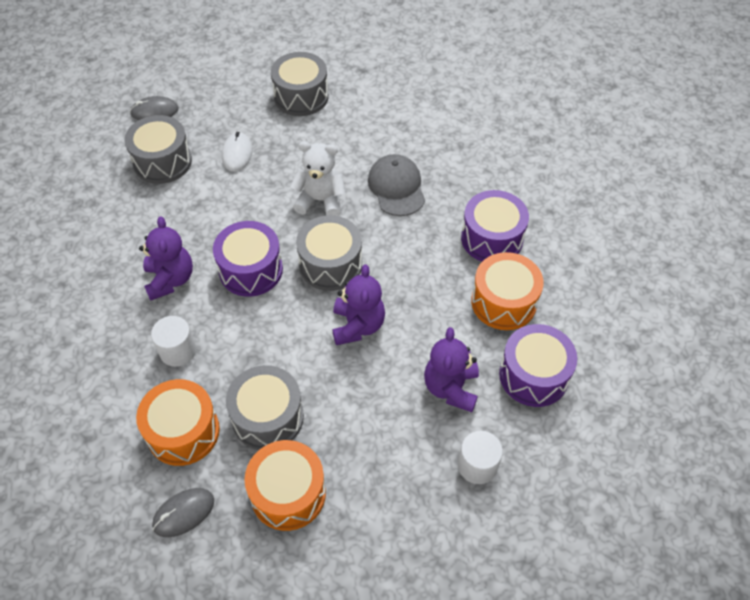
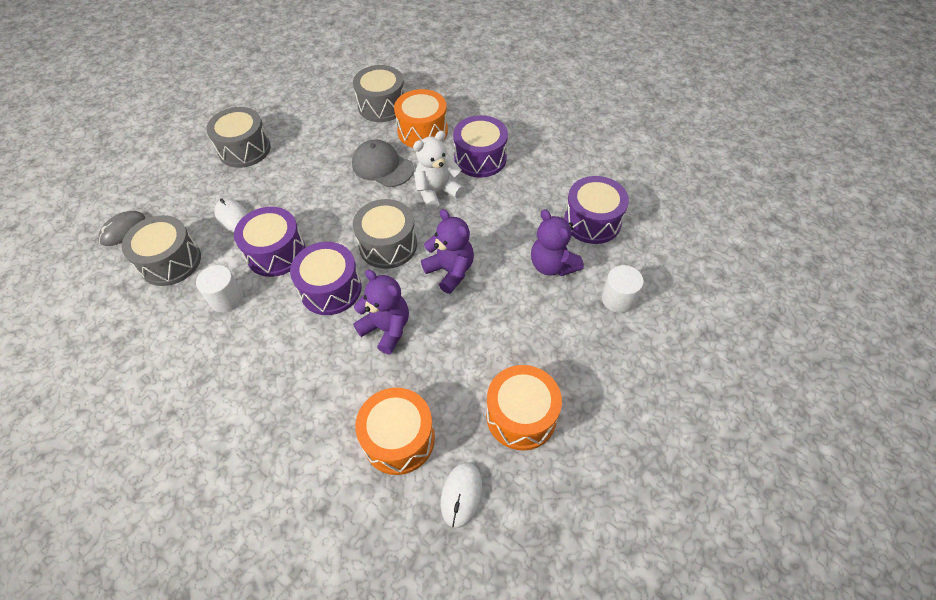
camera: 40 degrees left, 0 degrees up
purple teddy bear [139,216,193,301] -> purple teddy bear moved to [353,269,409,354]
white cylinder [151,316,196,367] -> white cylinder moved to [196,265,243,312]
grey mouse [152,488,214,537] -> white mouse [441,462,482,528]
grey drum [226,365,304,450] -> grey drum moved to [353,65,404,122]
white teddy bear [290,141,346,216] -> white teddy bear moved to [413,131,464,210]
orange drum [471,252,544,330] -> orange drum moved to [394,89,448,148]
none -> purple drum [234,207,306,277]

